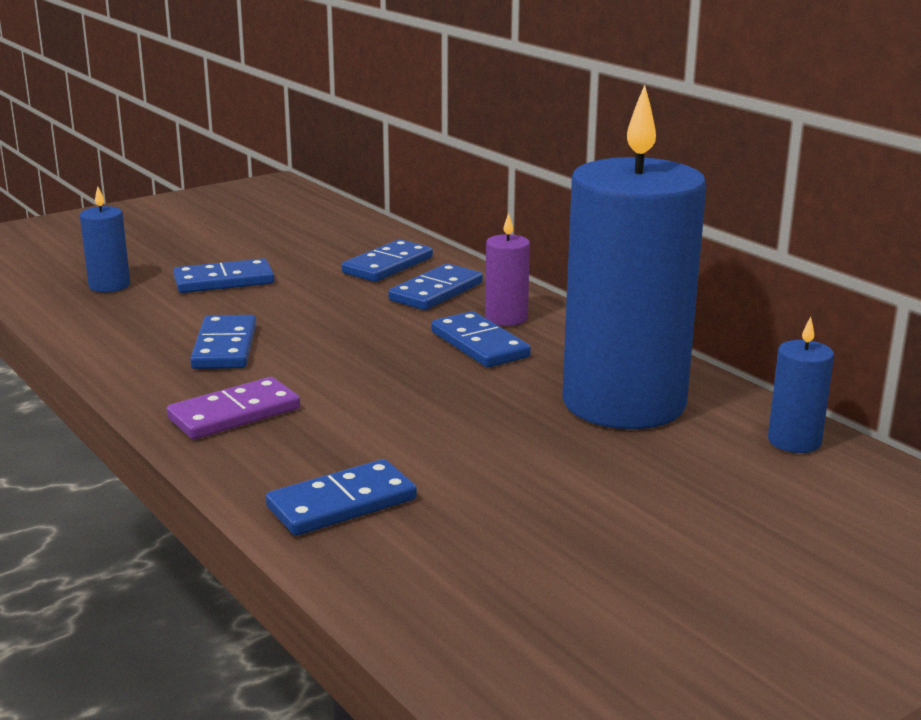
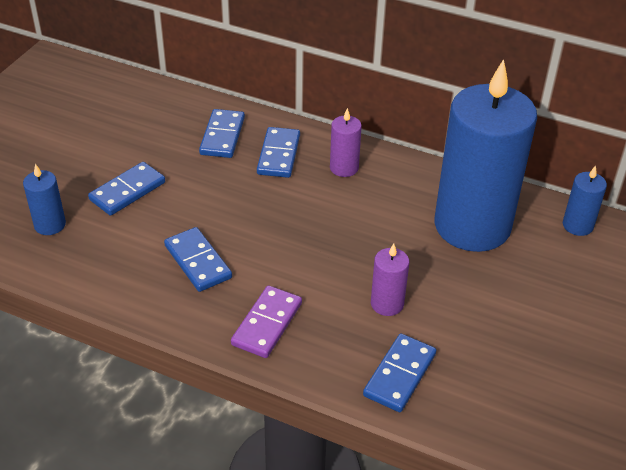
camera: 30 degrees left, 20 degrees up
blue domino [431,311,531,368] -> none
none -> purple candle [371,244,409,316]

